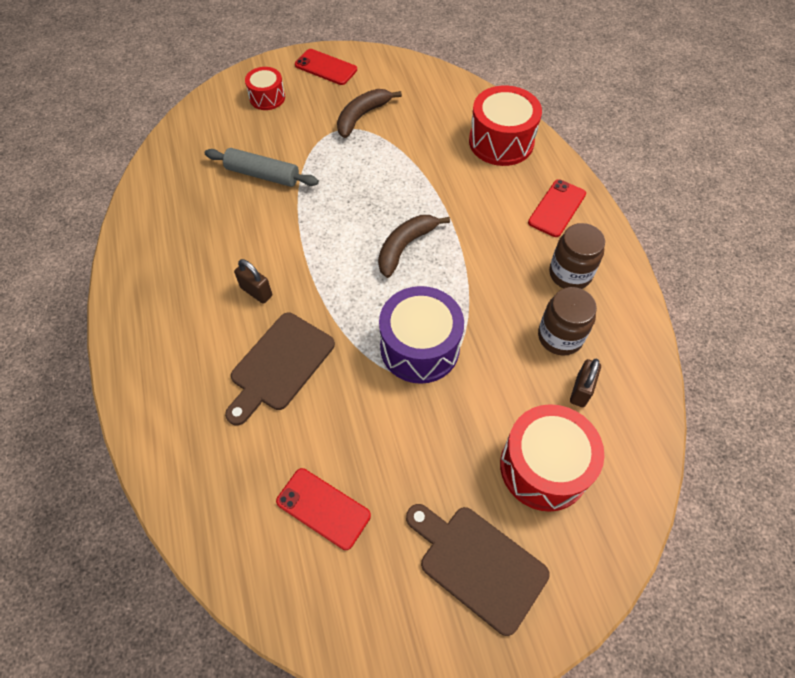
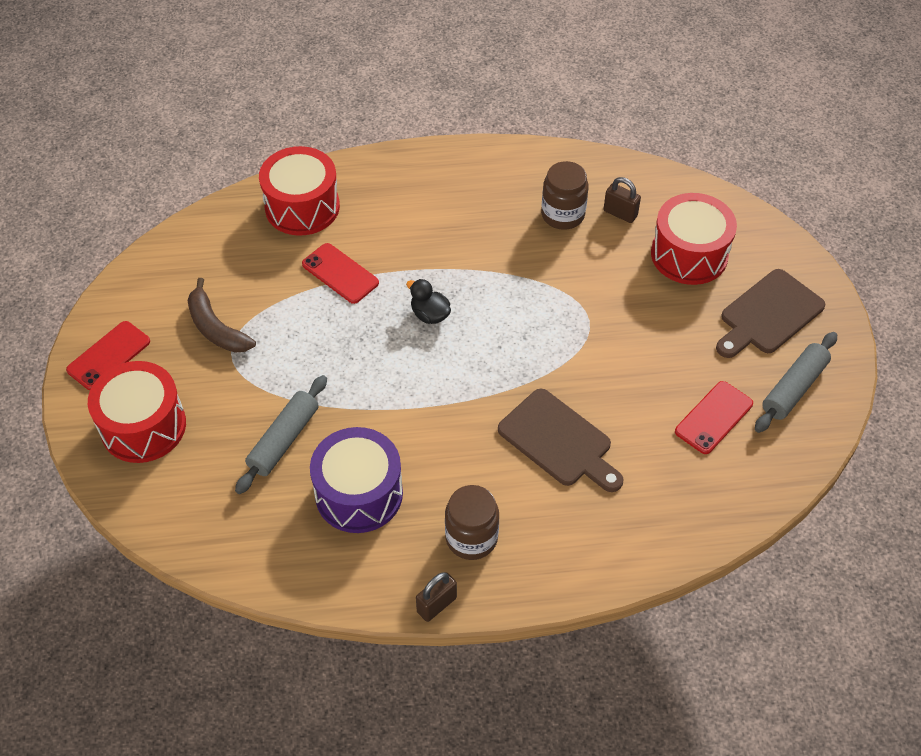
camera: 80 degrees left, 5 degrees down
brown padlock [234,259,272,304] -> brown padlock moved to [416,572,457,622]
red drum [245,67,285,110] -> red drum [88,361,186,463], size x1.74
brown banana [378,215,450,278] -> black duck [406,279,451,324]
purple drum [379,286,464,384] -> purple drum moved to [310,427,403,533]
red phone [528,179,586,237] -> red phone moved to [302,243,379,304]
brown jar [549,223,605,289] -> brown jar moved to [445,485,499,560]
none -> grey rolling pin [755,332,837,433]

